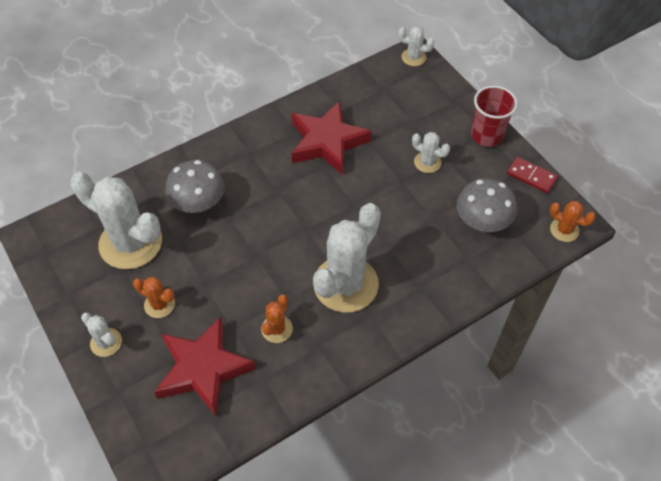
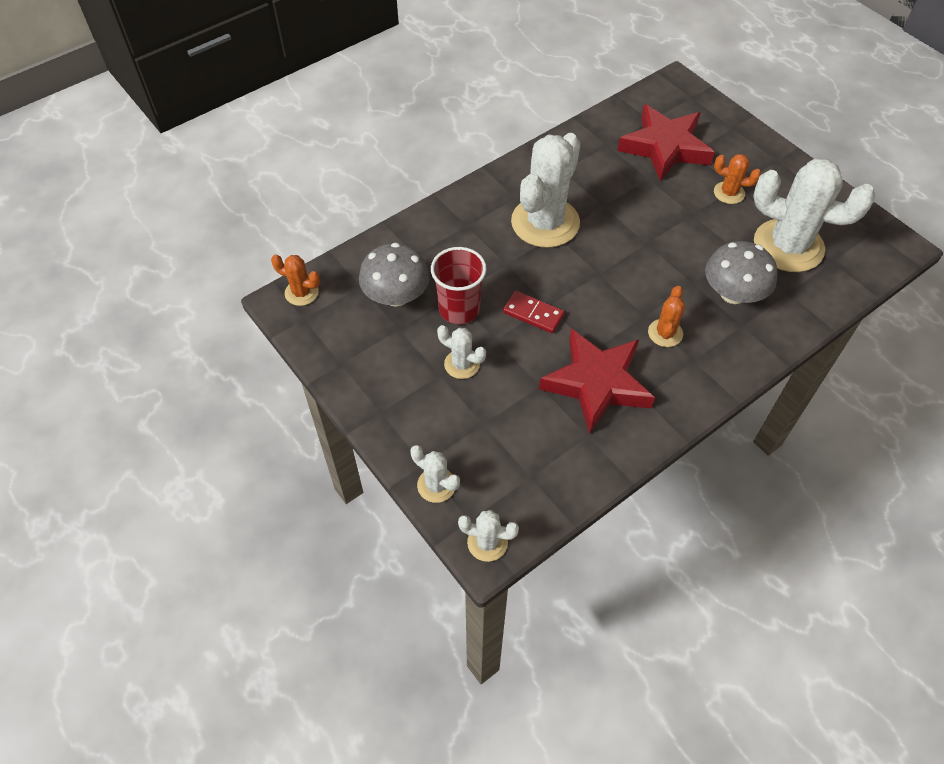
camera: 175 degrees right, 0 degrees up
white cactus [81,312,122,357] -> white cactus moved to [410,445,460,503]
orange cactus [261,295,293,343] -> orange cactus moved to [648,286,685,347]
red cup [471,86,518,147] -> red cup moved to [431,247,487,324]
red domino [507,157,558,193] -> red domino moved to [503,291,565,333]

